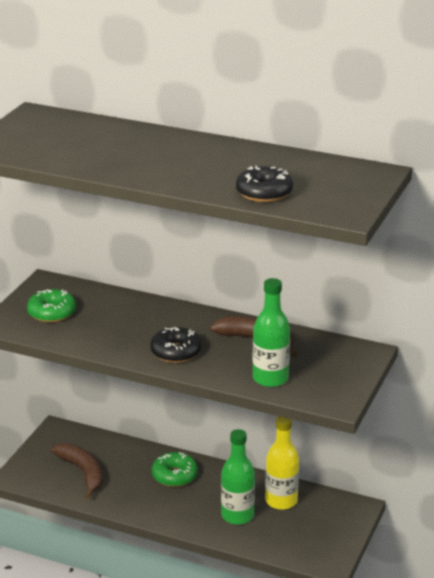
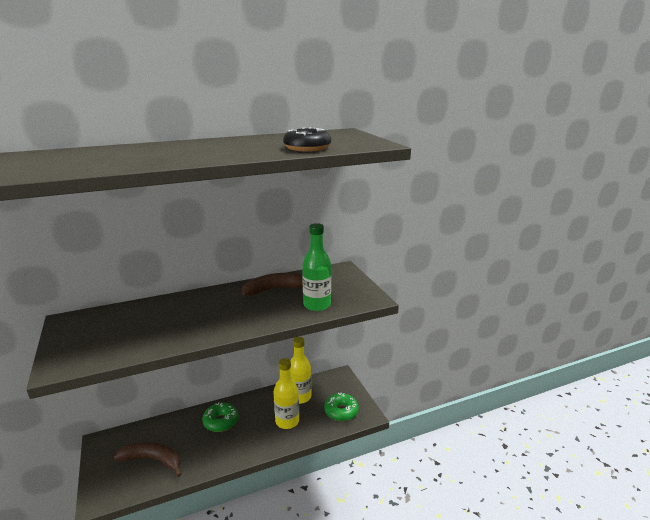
camera: 45 degrees left, 5 degrees down
green donut [27,289,76,323] -> green donut moved to [324,393,359,421]
black donut [150,327,202,363] -> none
green bottle [221,429,255,525] -> yellow bottle [274,358,299,429]

